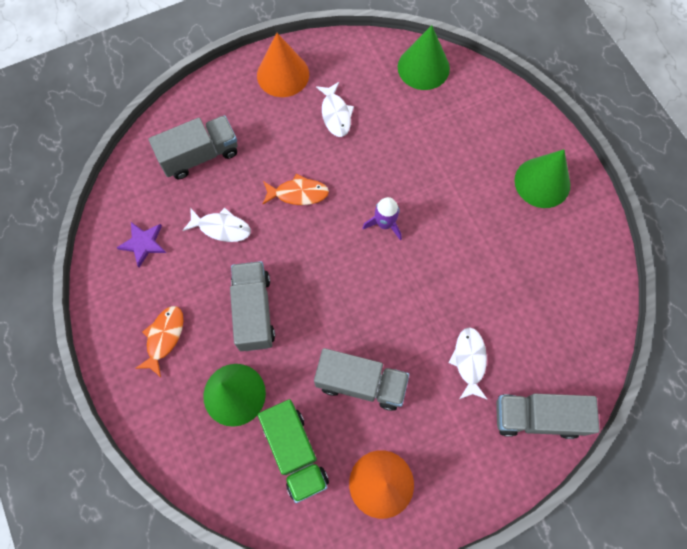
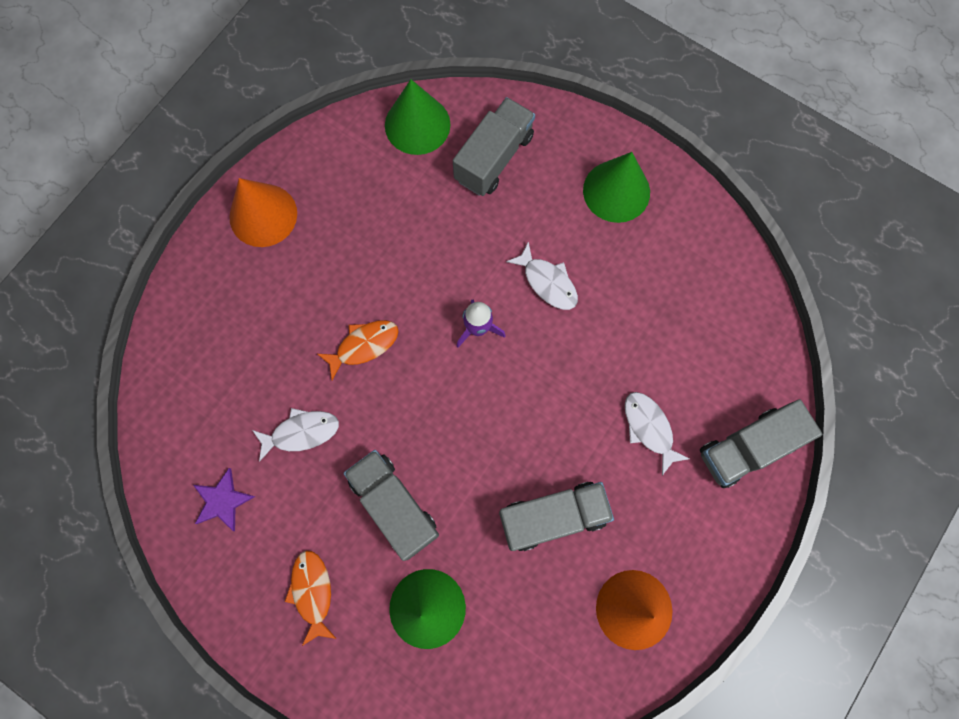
camera: 30 degrees left, 5 degrees up
grey truck [149,115,238,179] -> grey truck moved to [453,97,535,196]
green truck [258,399,329,503] -> none
white fish [316,82,354,137] -> white fish moved to [506,241,578,310]

